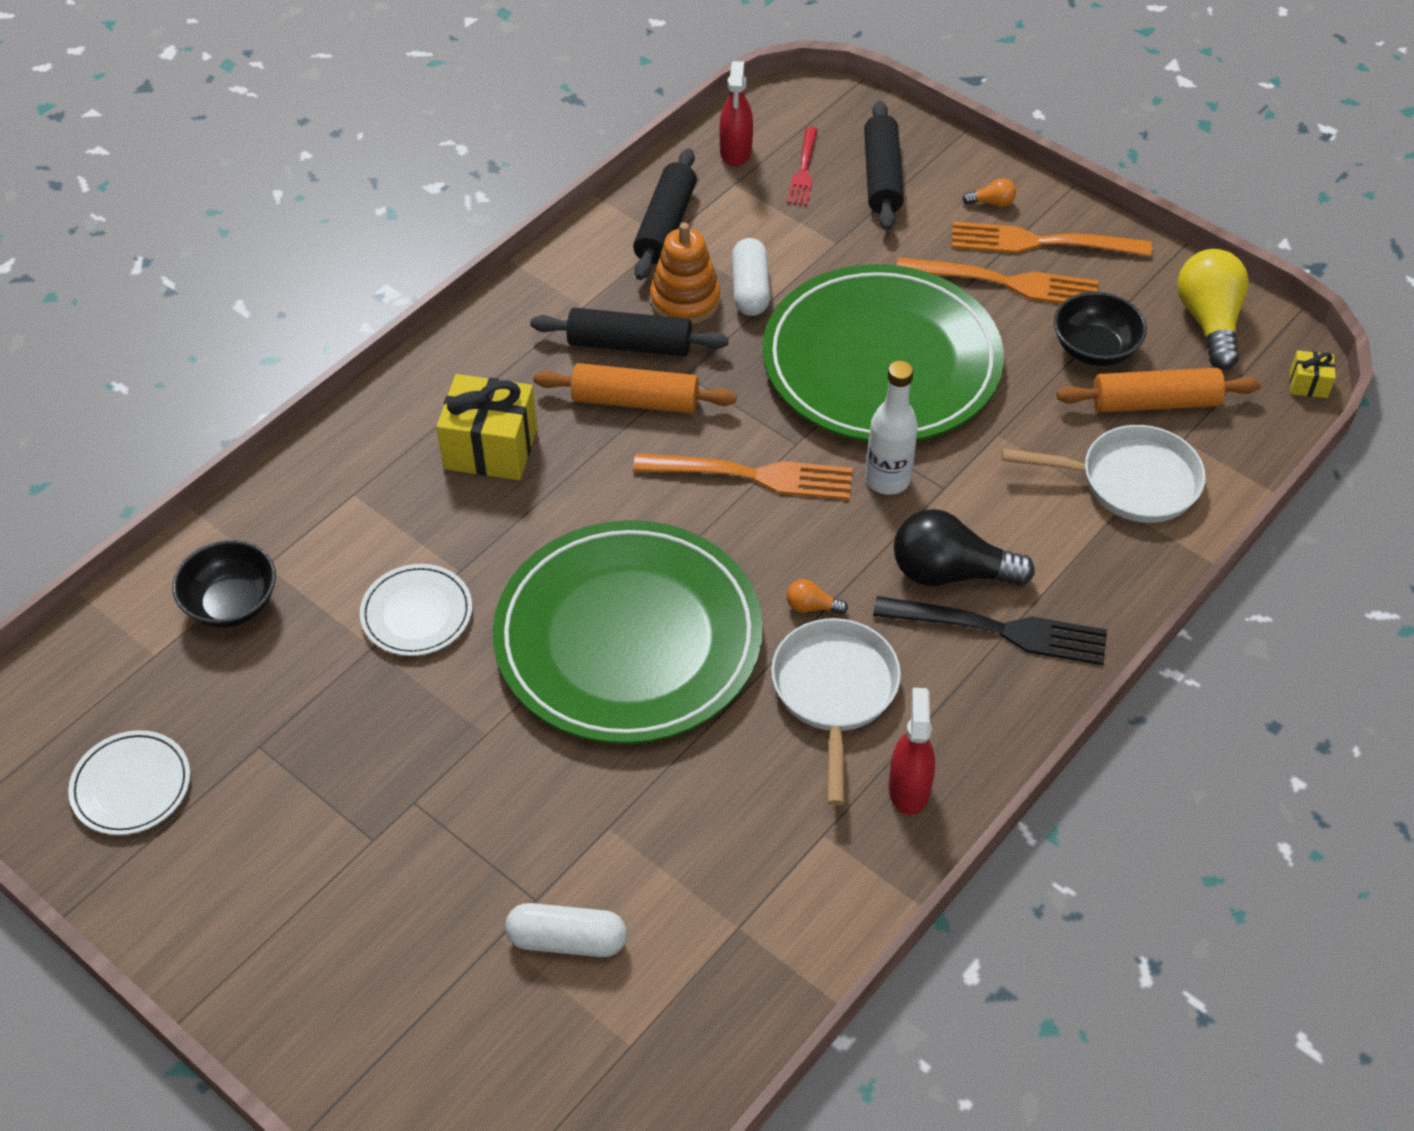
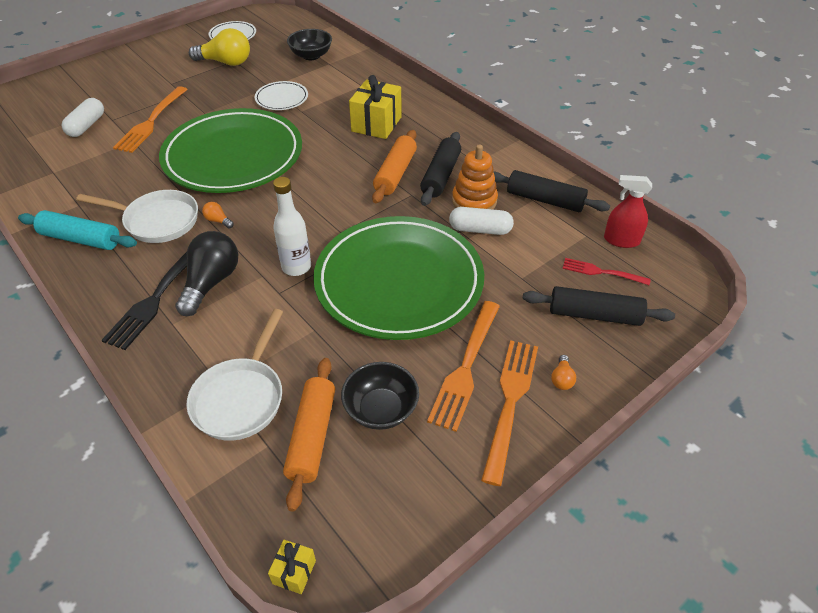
camera: 100 degrees right, 5 degrees down
orange fork [633,453,852,500] -> orange fork moved to [113,86,188,153]
orange light bulb [786,579,848,614] -> orange light bulb turned 75 degrees counterclockwise [202,202,234,228]
red spray bottle [889,688,935,815] -> turquoise rolling pin [18,210,137,250]
yellow light bulb [1177,249,1249,370] -> yellow light bulb moved to [189,28,250,66]

